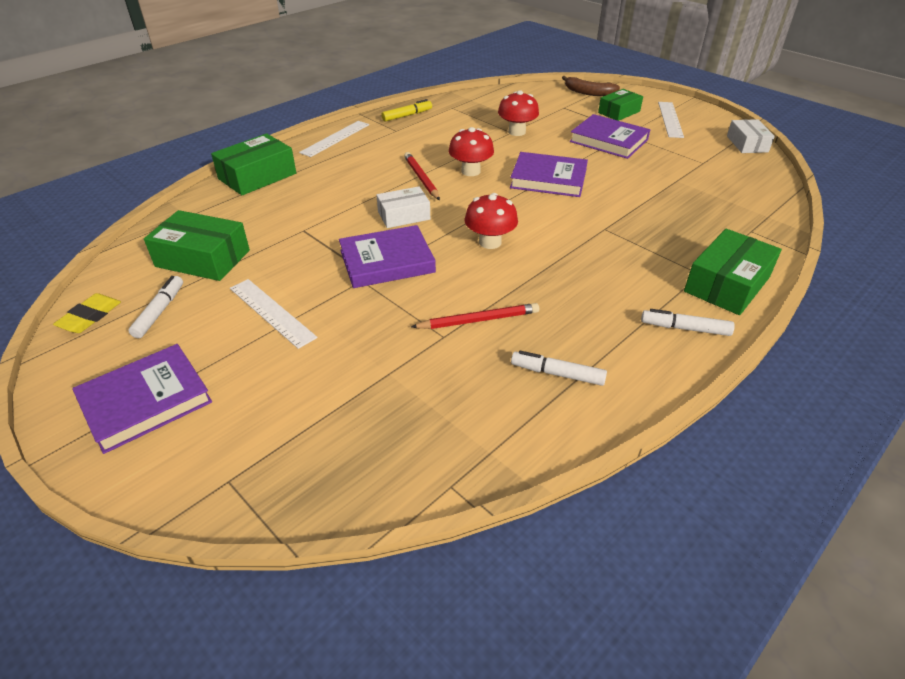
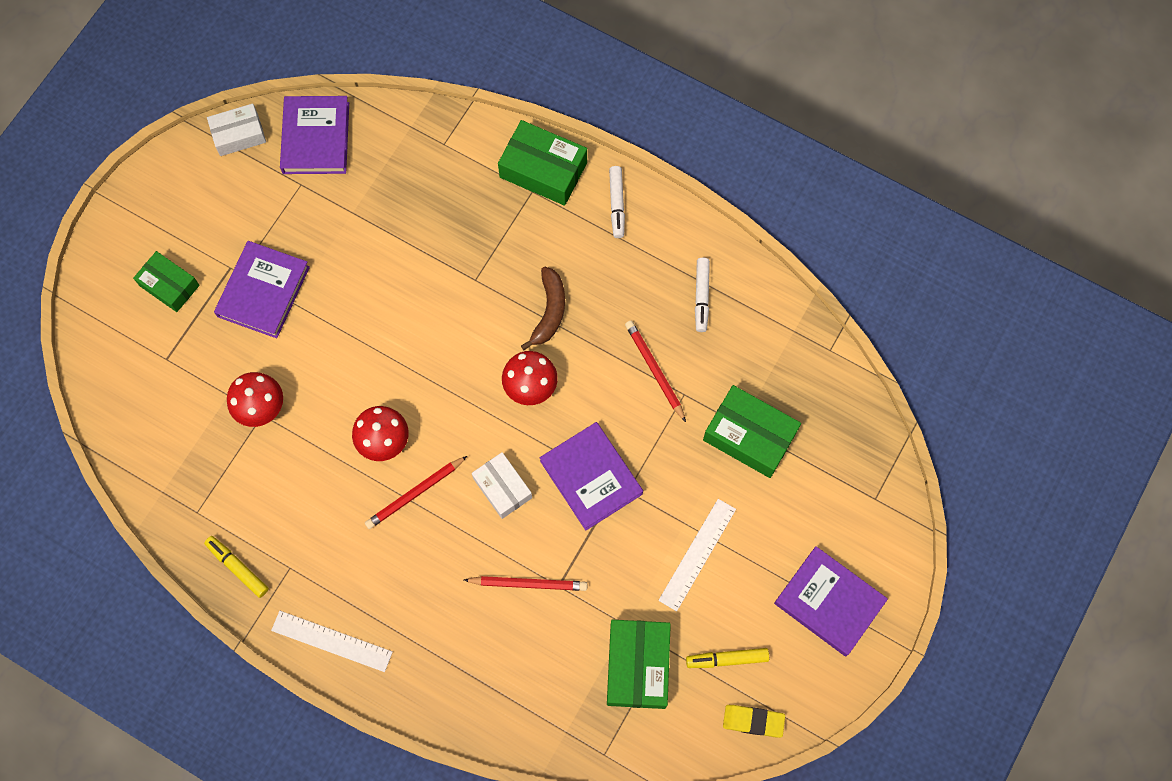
camera: 105 degrees left, 30 degrees up
white marker [128,276,183,338] -> yellow marker [686,648,769,668]
green box [211,133,296,195] -> green box moved to [703,385,801,478]
purple book [510,152,588,197] -> purple book moved to [280,96,349,174]
brown banana [562,76,620,96] -> brown banana moved to [521,267,565,350]
white ruler [658,102,684,138] -> none
none -> red pencil [464,576,588,591]

